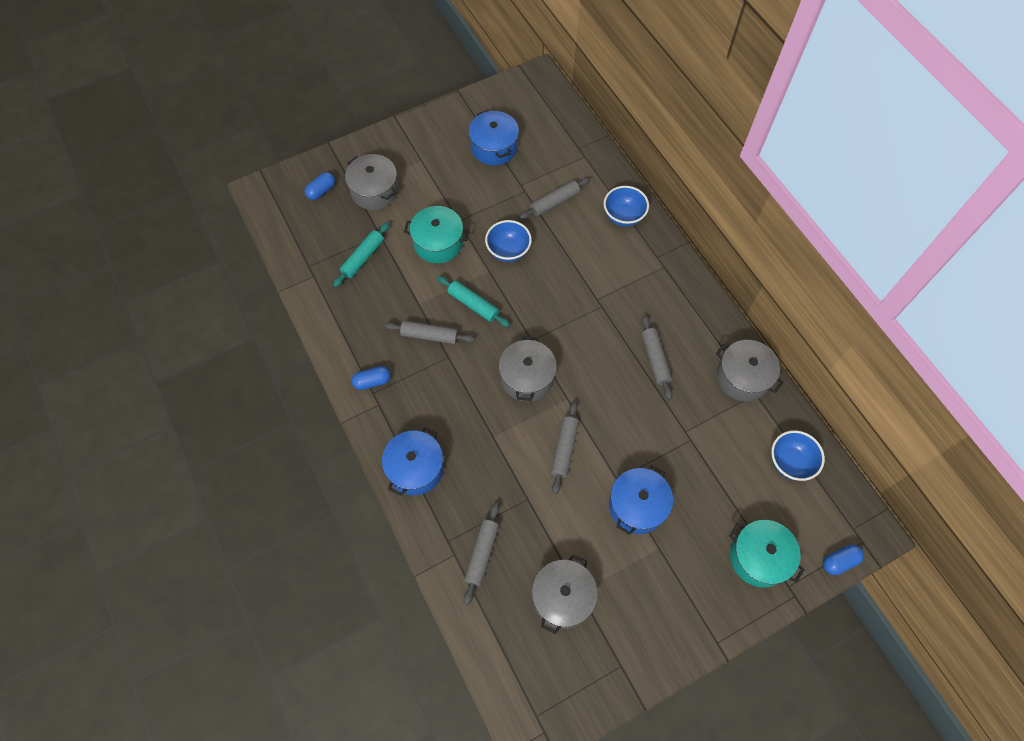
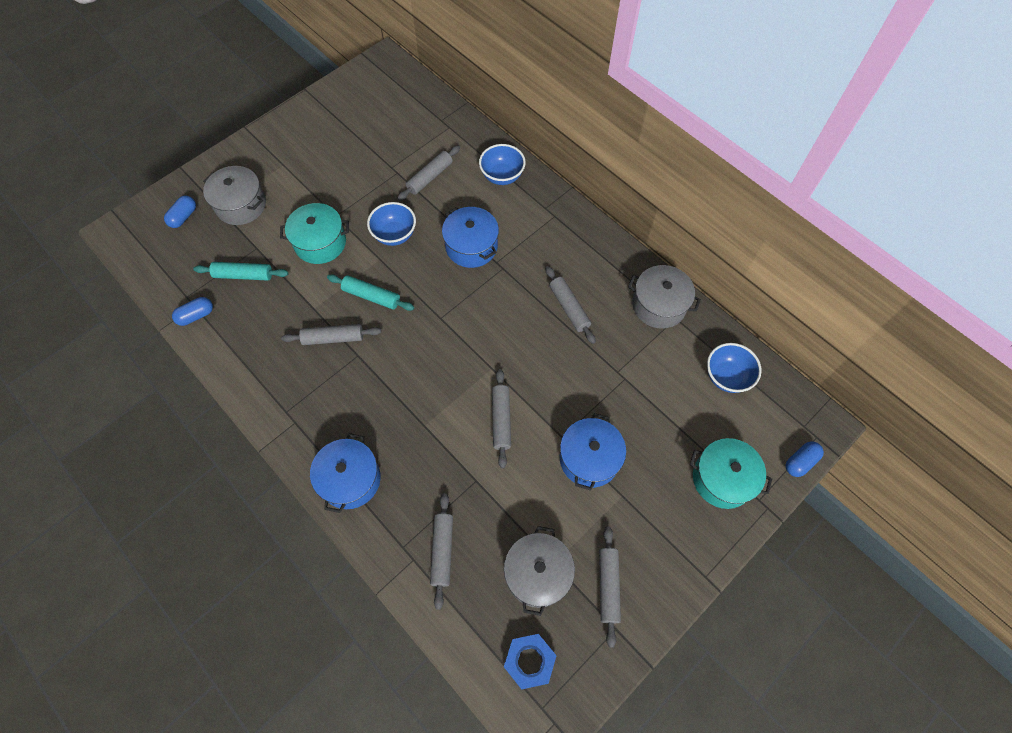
camera: 15 degrees left, 0 degrees up
turquoise rolling pin [333,222,390,287] -> turquoise rolling pin turned 75 degrees clockwise [193,262,288,281]
blue capsule [352,366,391,390] -> blue capsule moved to [172,297,213,326]
blue pot [469,110,519,165] -> blue pot moved to [442,207,499,268]
grey pot [499,336,557,402] -> none
none -> blue nut [504,634,557,689]
none -> grey rolling pin [599,527,621,648]

